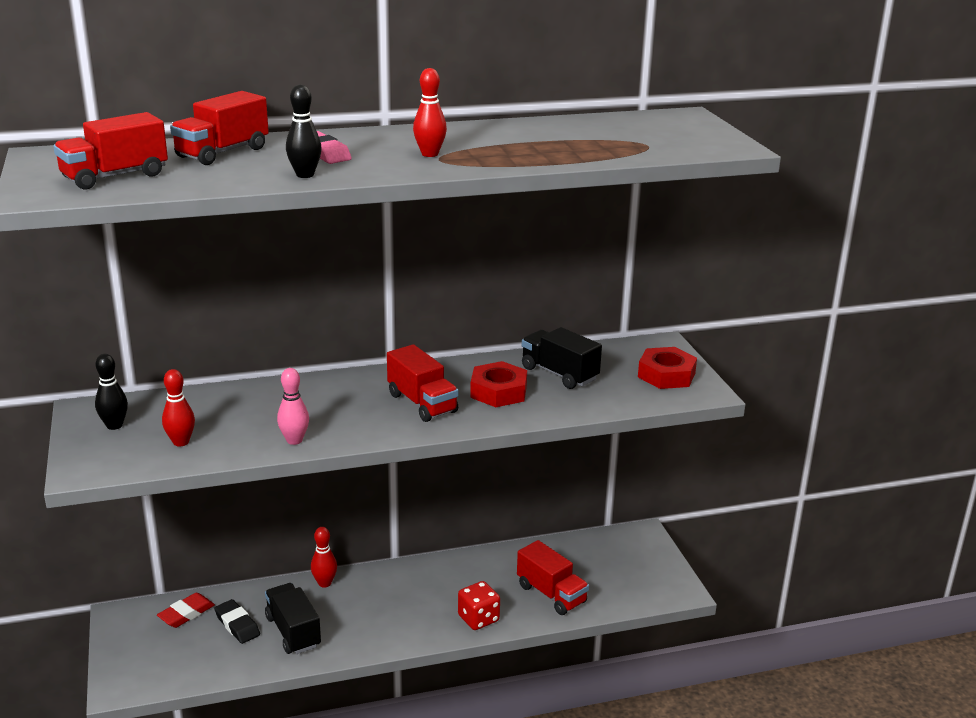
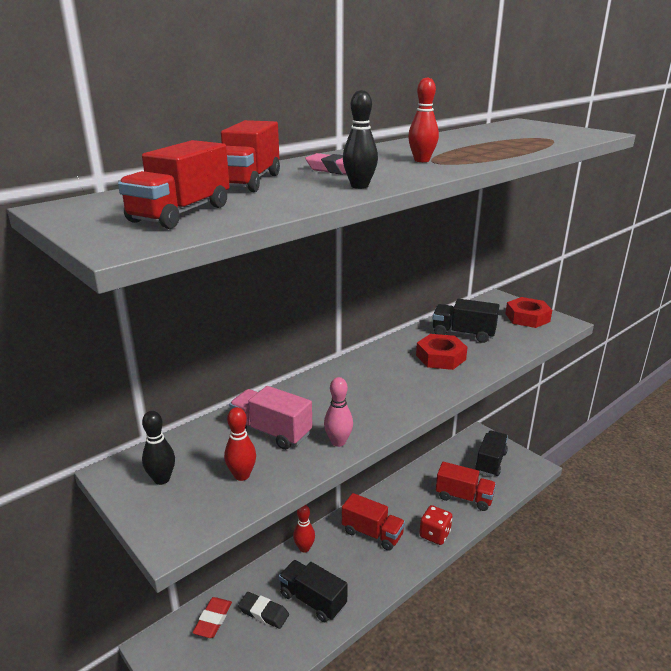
camera: 25 degrees left, 0 degrees up
red truck [387,344,458,422] -> red truck moved to [342,493,405,551]
none -> pink truck [229,386,312,450]
none -> black truck [475,431,508,477]

